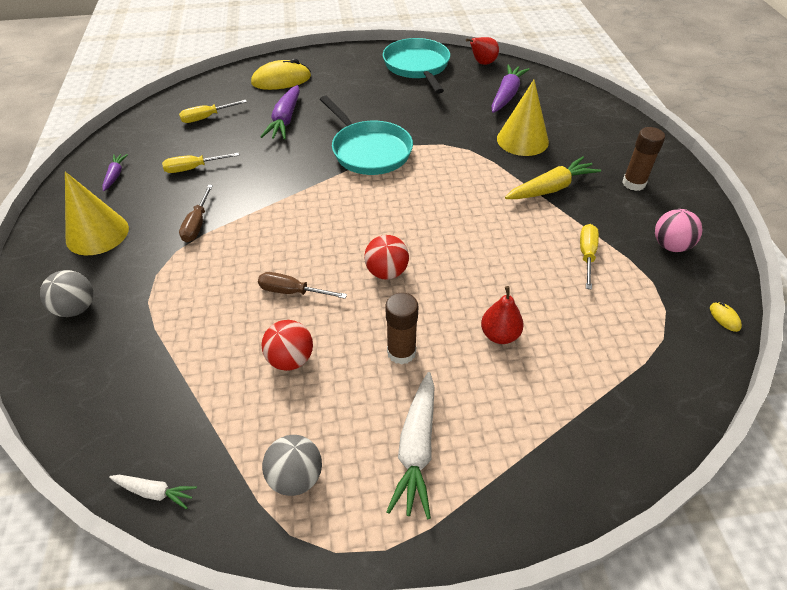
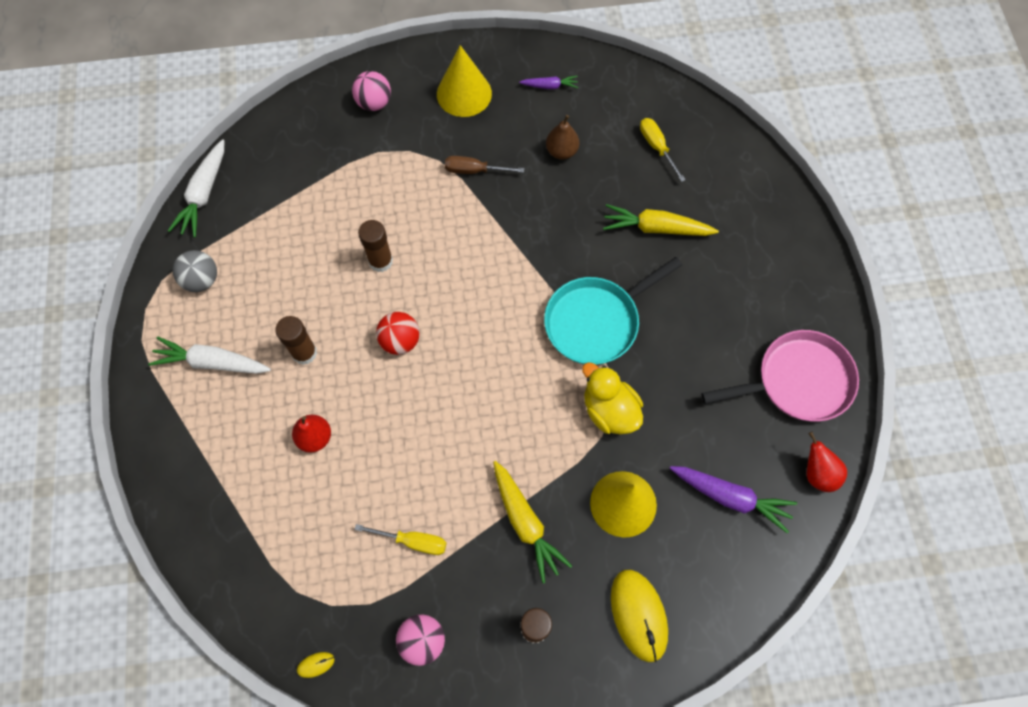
camera: 90 degrees right, 20 degrees up
grey ball [40,270,93,317] -> pink ball [352,71,391,111]
white carrot [109,475,197,509] -> white carrot [168,139,224,238], size x1.81
yellow screwdriver [162,152,239,173] -> brown pear [546,115,579,160]
yellow mouse [251,59,311,90] -> yellow mouse moved to [611,569,668,662]
brown screwdriver [258,272,347,299] -> brown glue stick [358,220,393,272]
purple carrot [260,85,300,140] -> yellow carrot [603,204,719,236]
red ball [262,320,313,371] -> none
turquoise pan [383,38,450,94] -> pink pan [702,330,859,422]
none -> yellow duck [582,362,643,434]

